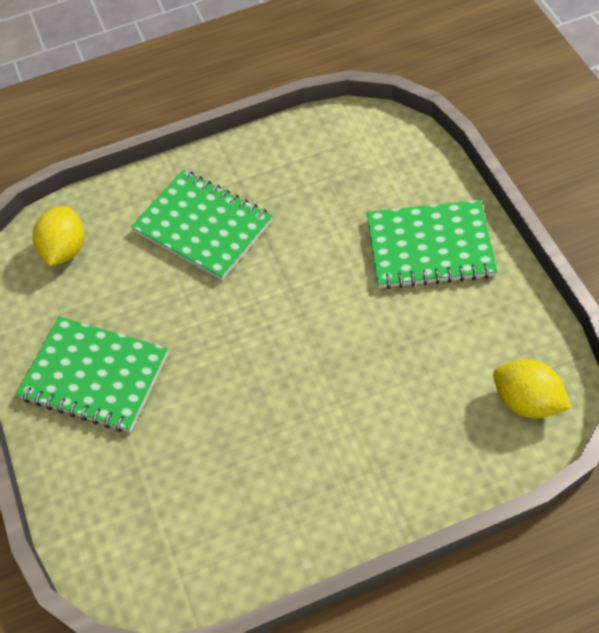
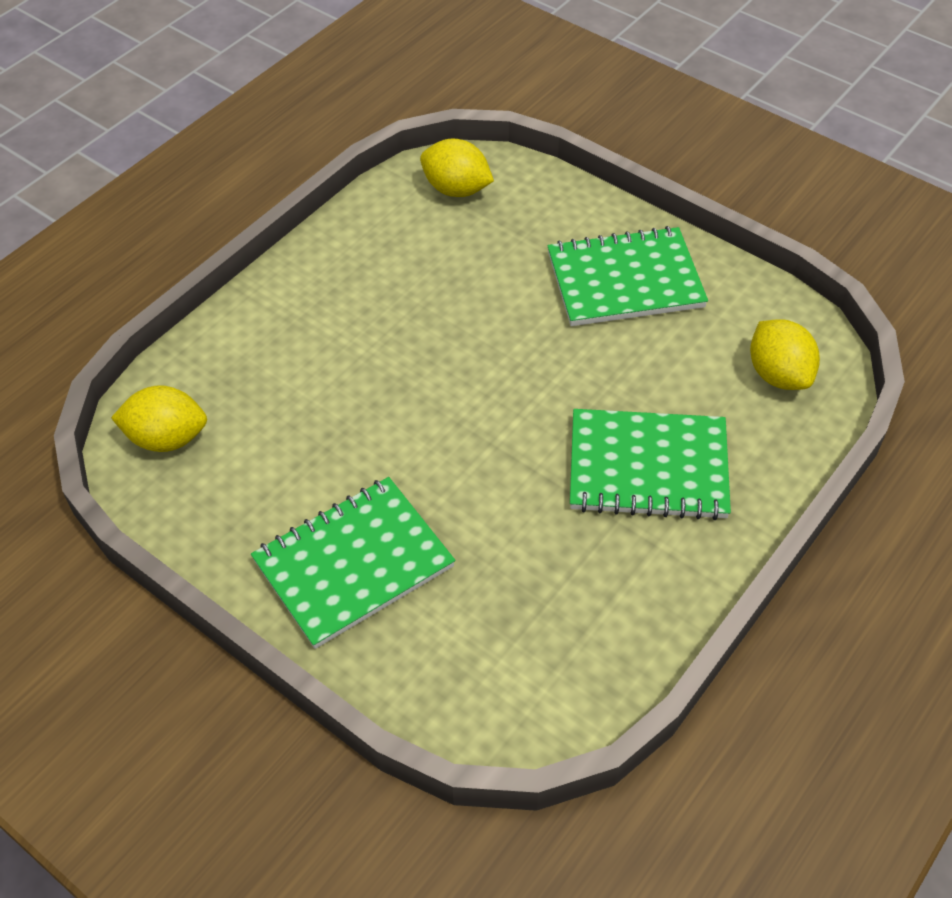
camera: 145 degrees right, 5 degrees down
none -> yellow lemon [420,139,494,197]

